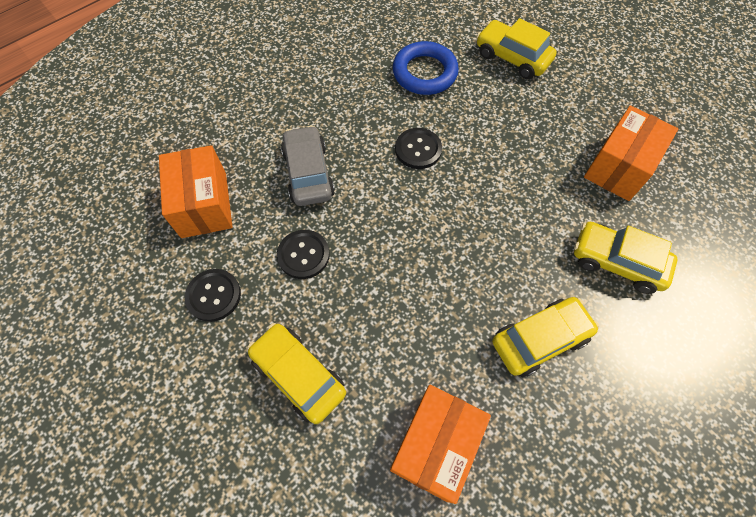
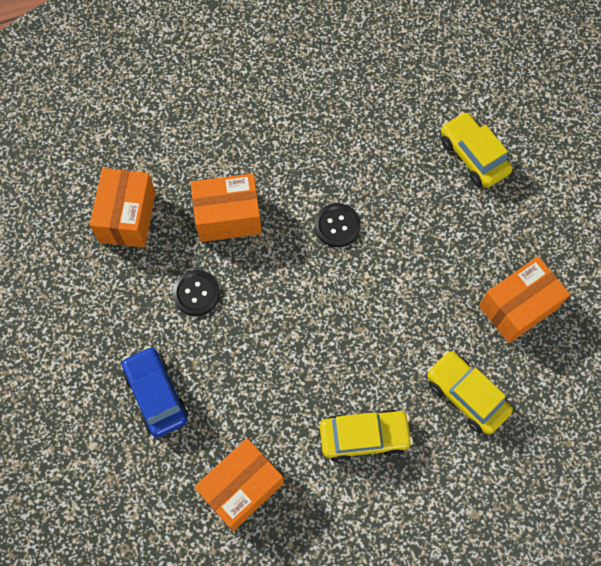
camera: 20 degrees right, 5 degrees up
black button [185,269,241,322] -> none
yellow car [247,323,346,424] -> blue car [122,346,188,437]
grey car [281,125,335,206] -> orange box [191,173,262,242]
blue ring [393,41,459,95] -> none

